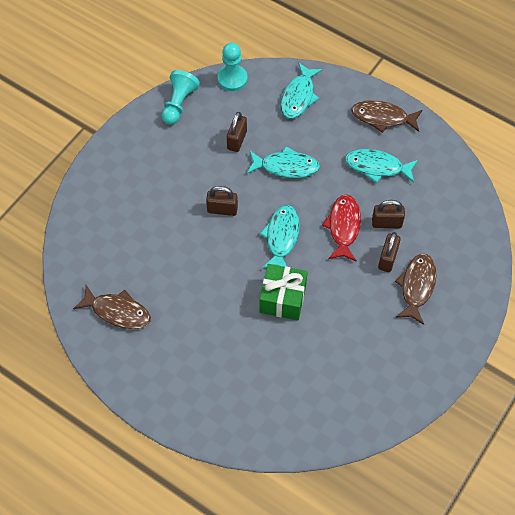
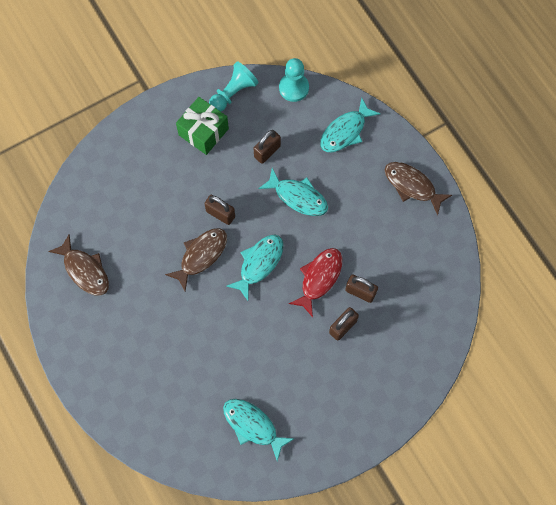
camera: 25 degrees right, 10 degrees up
green gift [259,264,307,320] -> green gift moved to [176,97,229,155]
turquoise fish [345,149,418,183] -> turquoise fish moved to [223,399,295,461]
brown fish [395,254,437,325] -> brown fish moved to [165,228,227,291]

